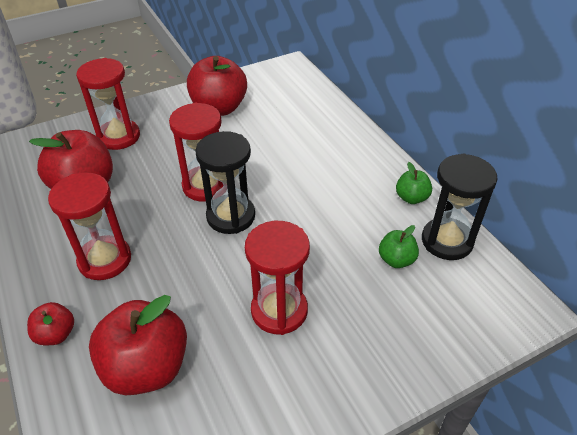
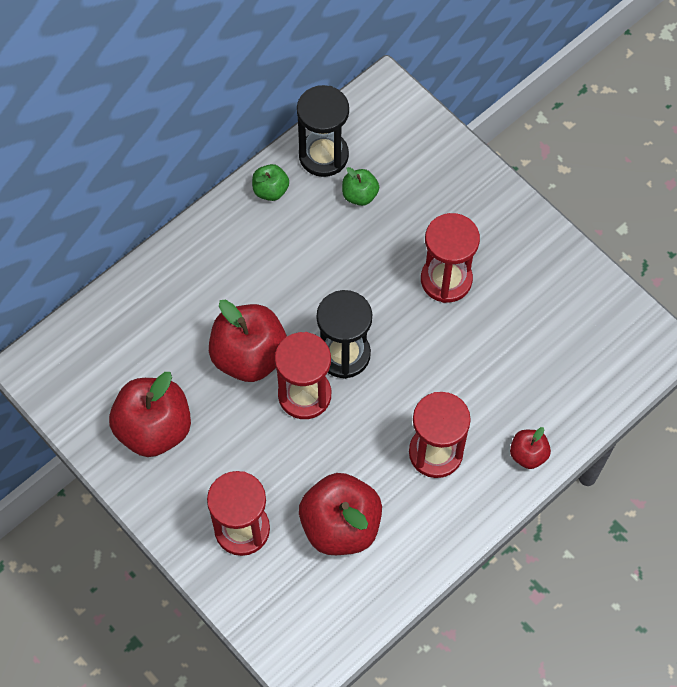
camera: 105 degrees left, 20 degrees up
red apple [89,295,187,395] -> red apple moved to [209,300,287,382]

